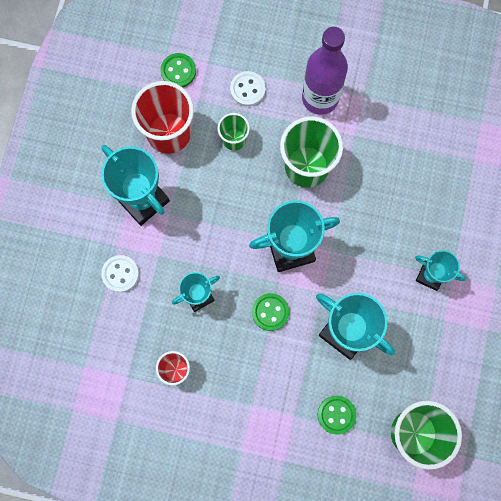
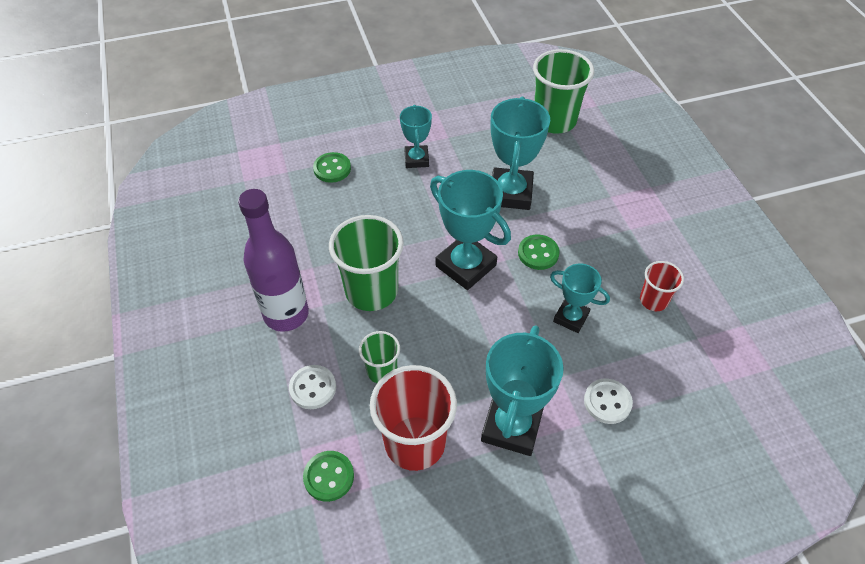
camera: 120 degrees left, 25 degrees down
green button [318,396,356,435] -> green button moved to [313,152,351,183]

